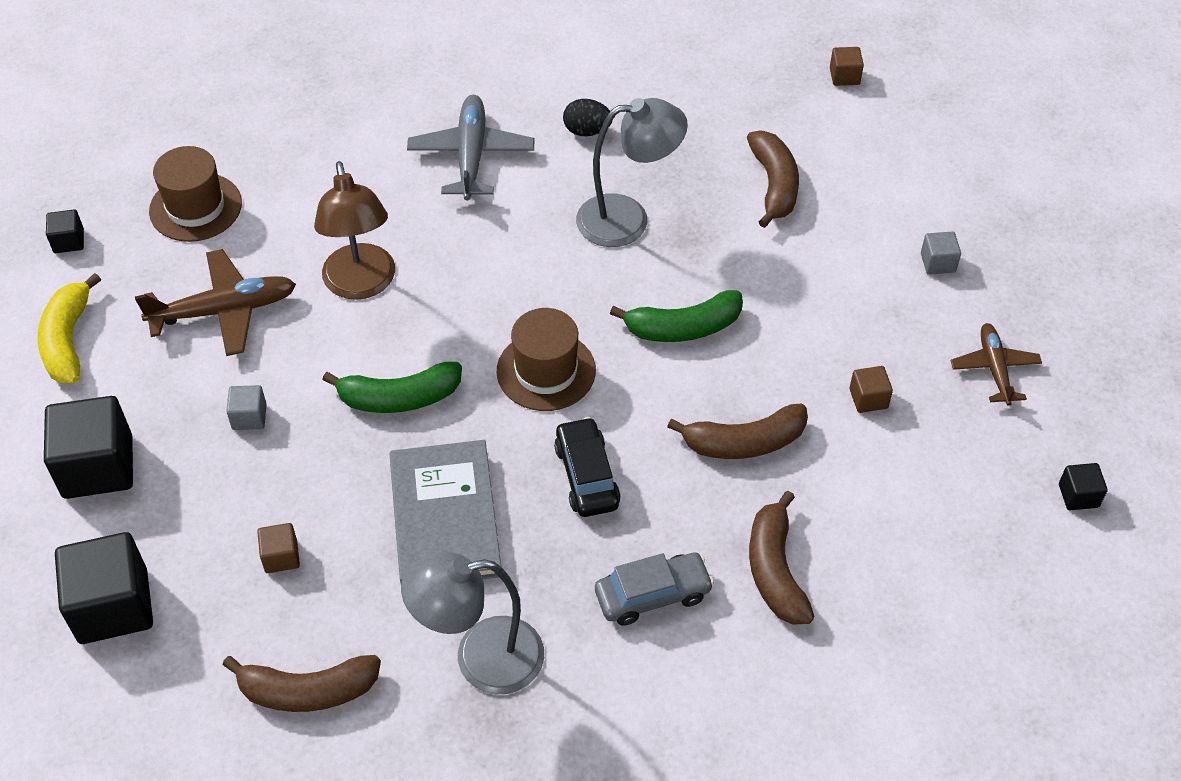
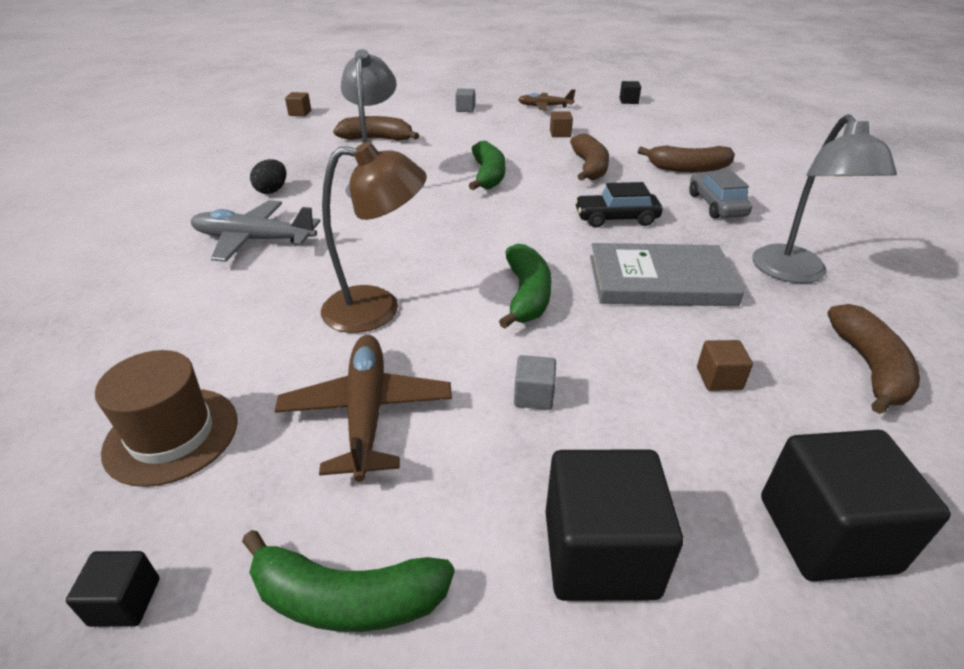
camera: 80 degrees left, 15 degrees down
yellow banana [37,273,101,383] -> green banana [242,530,454,632]
brown hat [497,308,596,411] -> none

